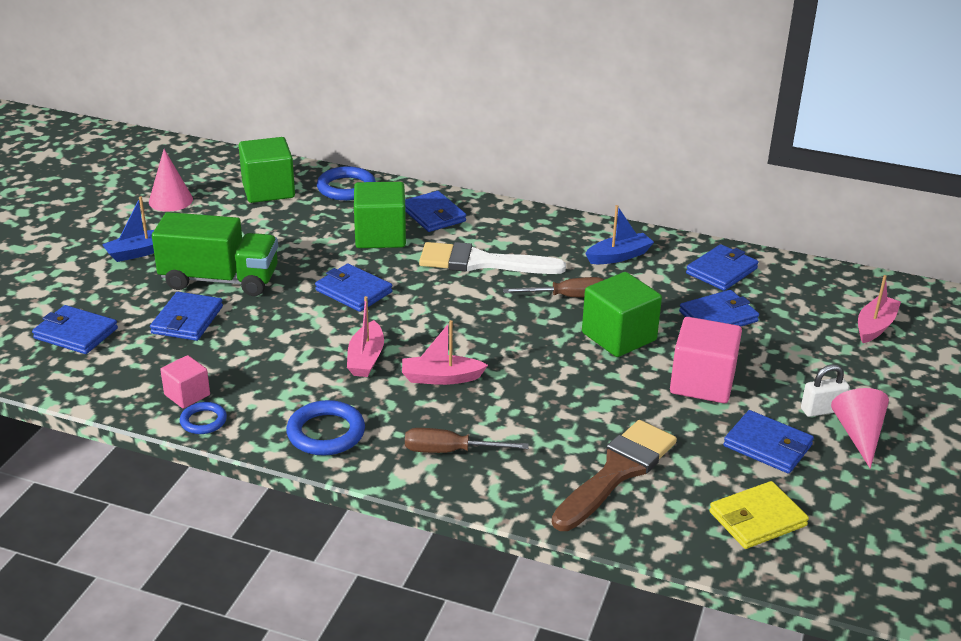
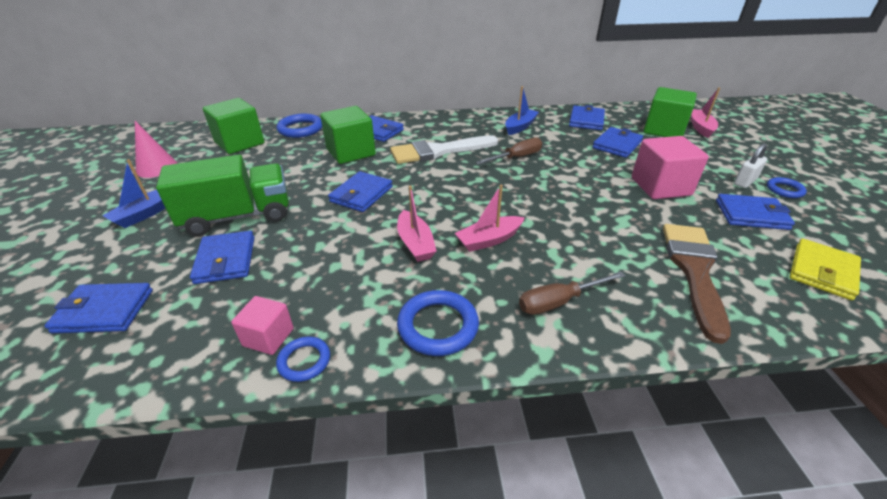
camera: 25 degrees left, 5 degrees up
blue wallet [315,264,393,312] -> blue wallet turned 75 degrees counterclockwise [328,171,393,212]
green cube [582,272,662,357] -> green cube moved to [643,87,697,137]
pink cone [831,388,889,469] -> blue ring [767,177,807,198]

